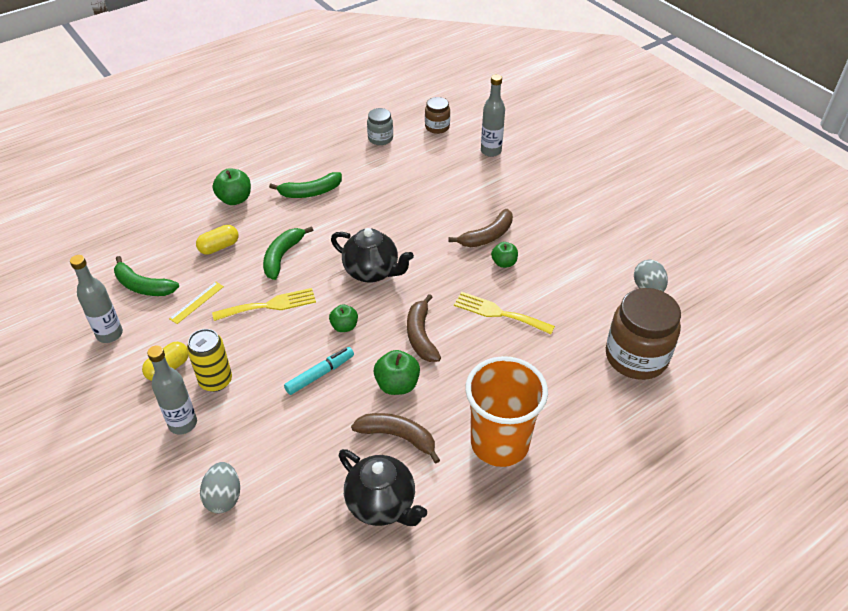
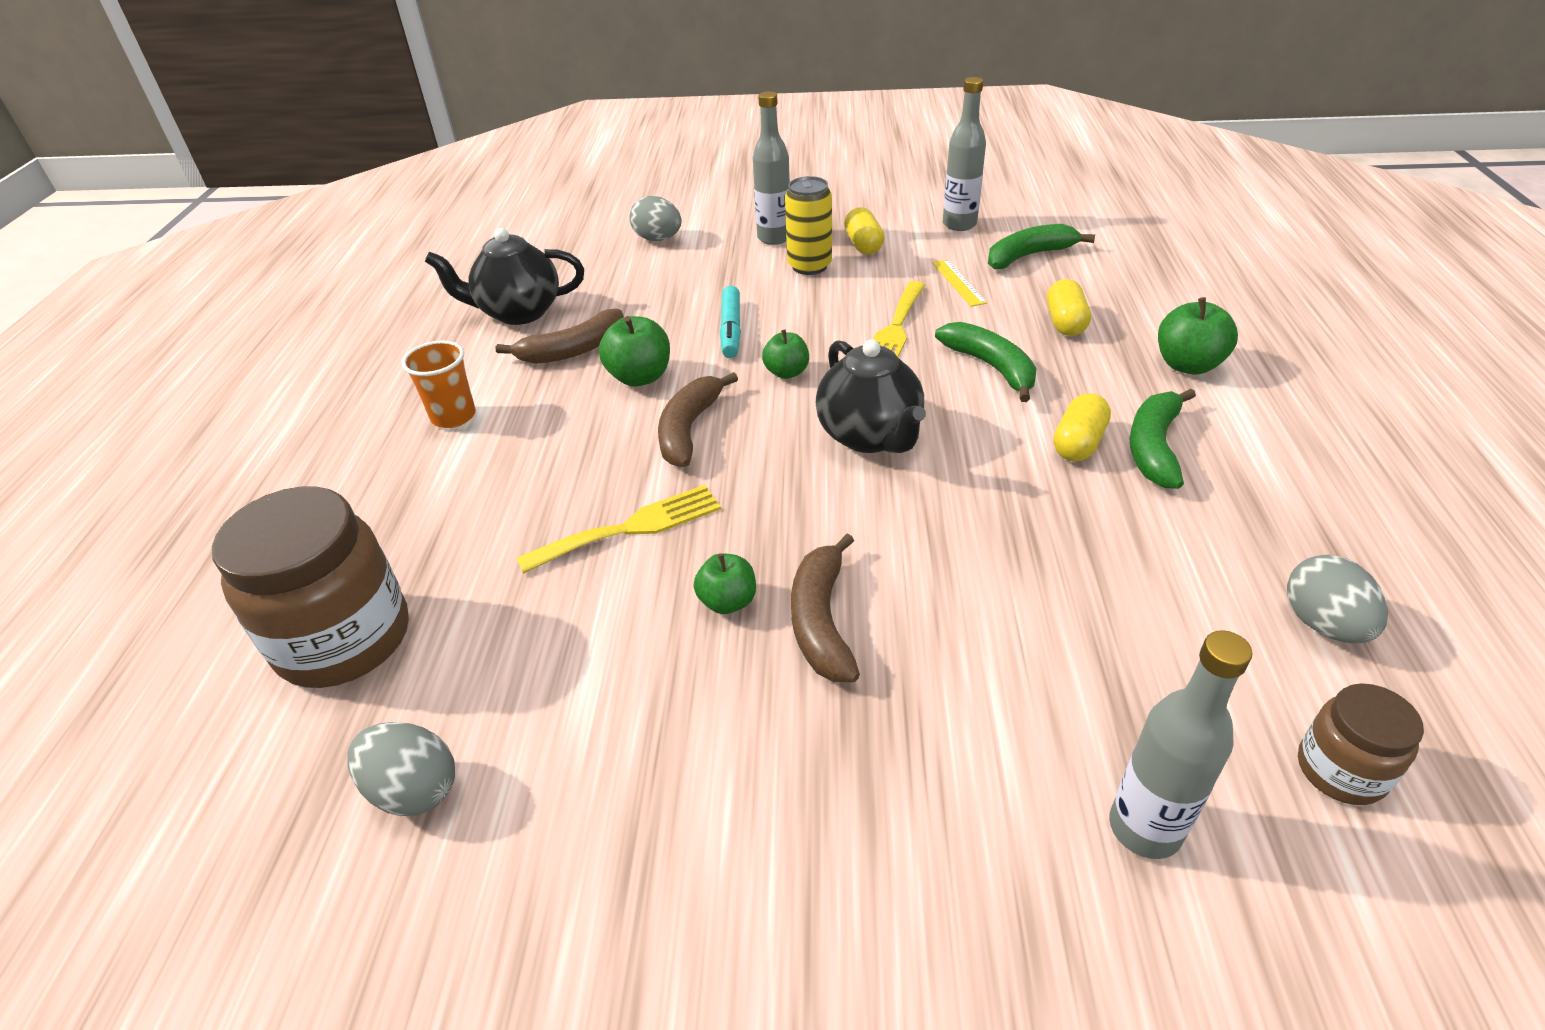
camera: 130 degrees right, 5 degrees down
black teapot [331,228,414,283] -> black teapot turned 90 degrees counterclockwise [815,339,926,453]
grey jar [367,108,393,145] -> grey egg [1287,555,1388,643]
brown banana [407,294,441,362] -> brown banana turned 105 degrees counterclockwise [658,372,738,467]
orange cup [465,356,548,467] -> orange cup [402,341,476,428], size x0.51
none -> yellow capsule [1053,393,1111,462]

